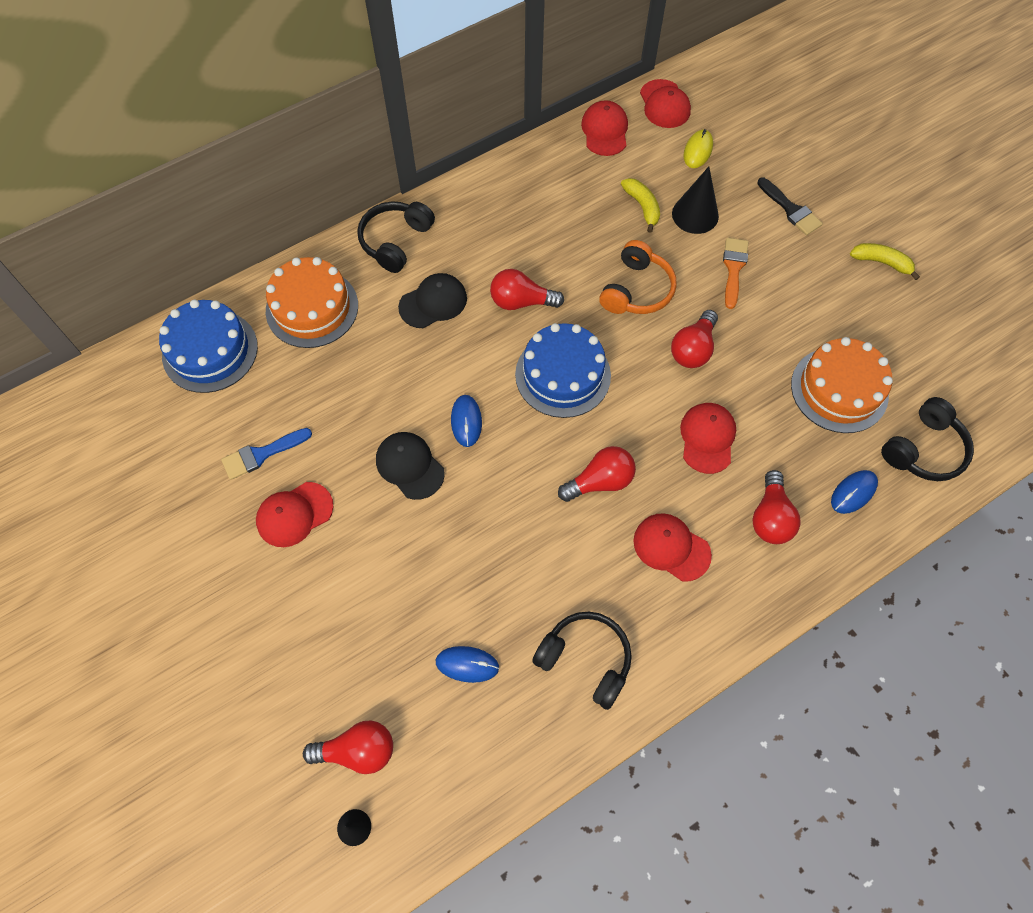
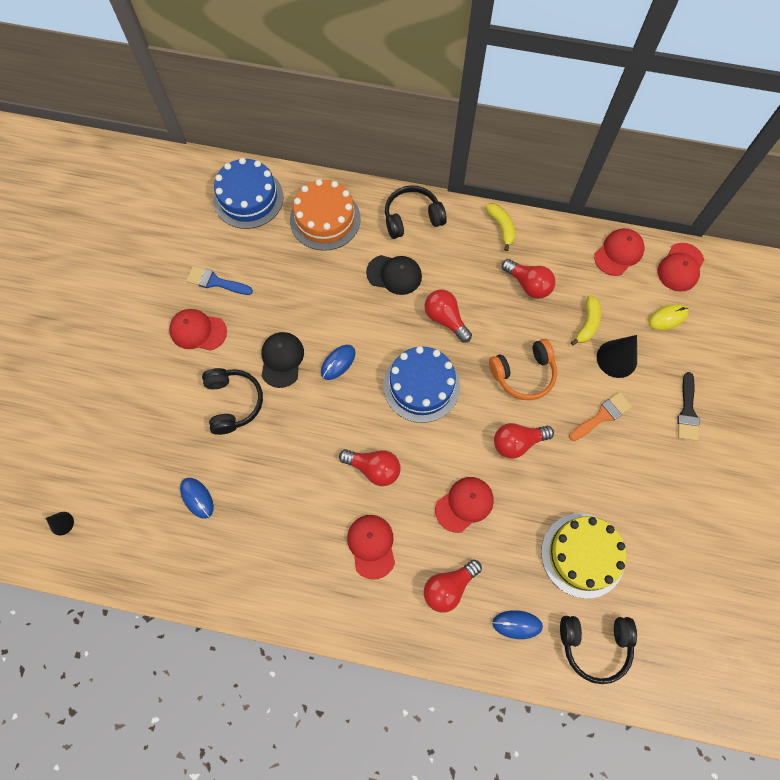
camera: 45 degrees right, 5 degrees up
red light bulb [303,721,393,774] -> red light bulb moved to [502,259,555,299]
black headphones [532,612,632,710] -> black headphones moved to [202,368,263,435]
orange cake [791,337,893,433] -> yellow cake [541,513,627,599]
yellow banana [850,243,920,280] -> yellow banana moved to [485,203,515,251]

